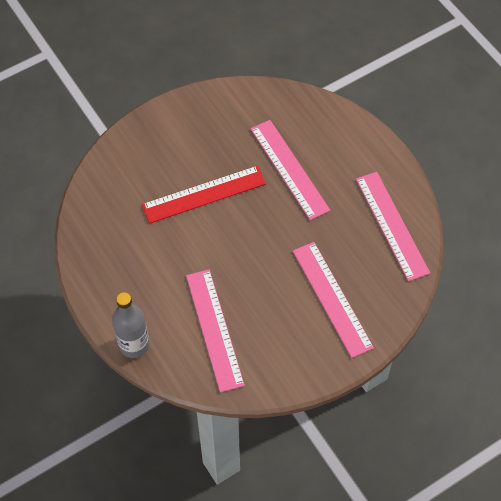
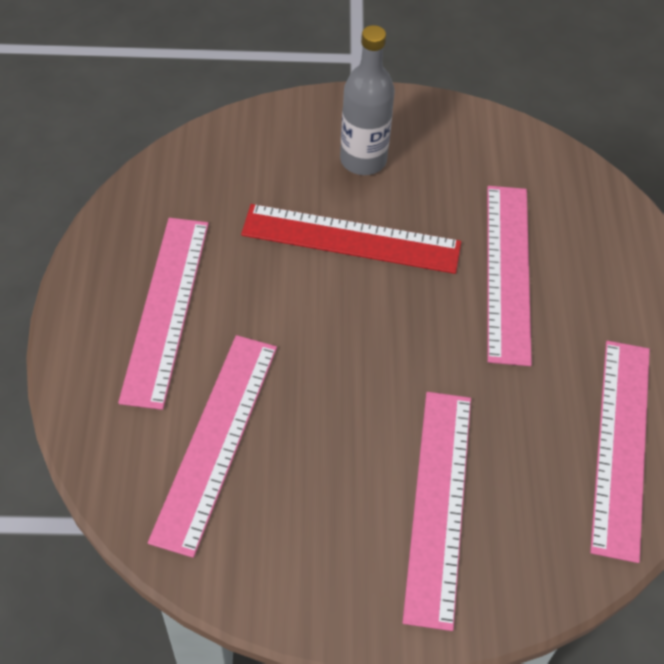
camera: 30 degrees right, 5 degrees down
grey bottle [112,292,149,358] -> grey bottle moved to [340,25,395,175]
none -> pink ruler [118,218,209,410]

